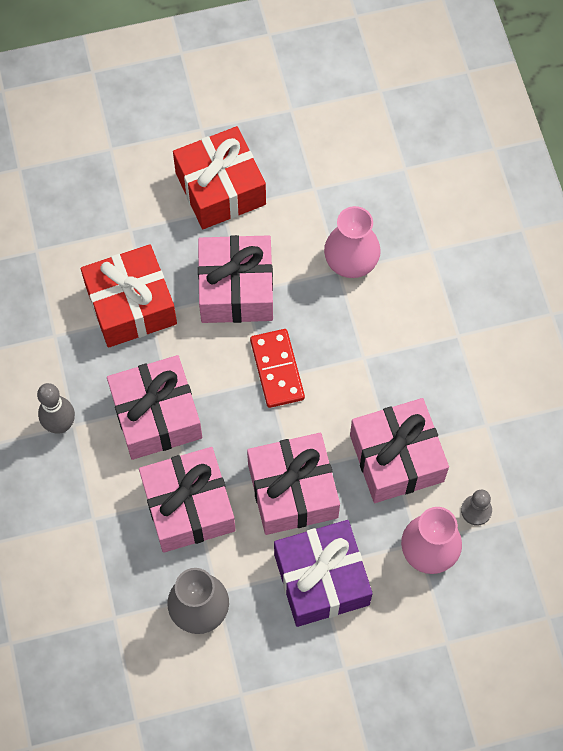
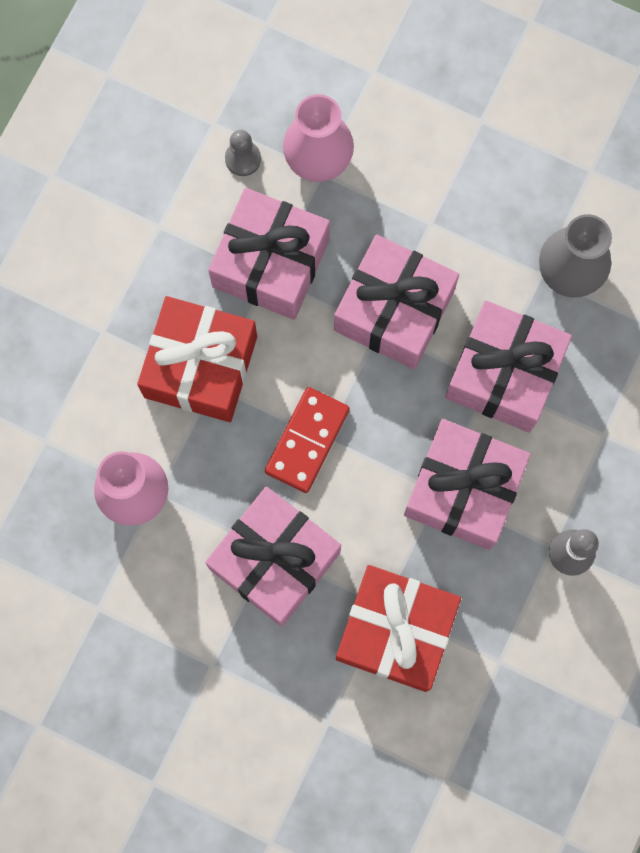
camera: 140 degrees left, 10 degrees up
red gift [173,126,266,229] -> red gift moved to [137,296,257,422]
purple gift [274,520,373,627] -> none

